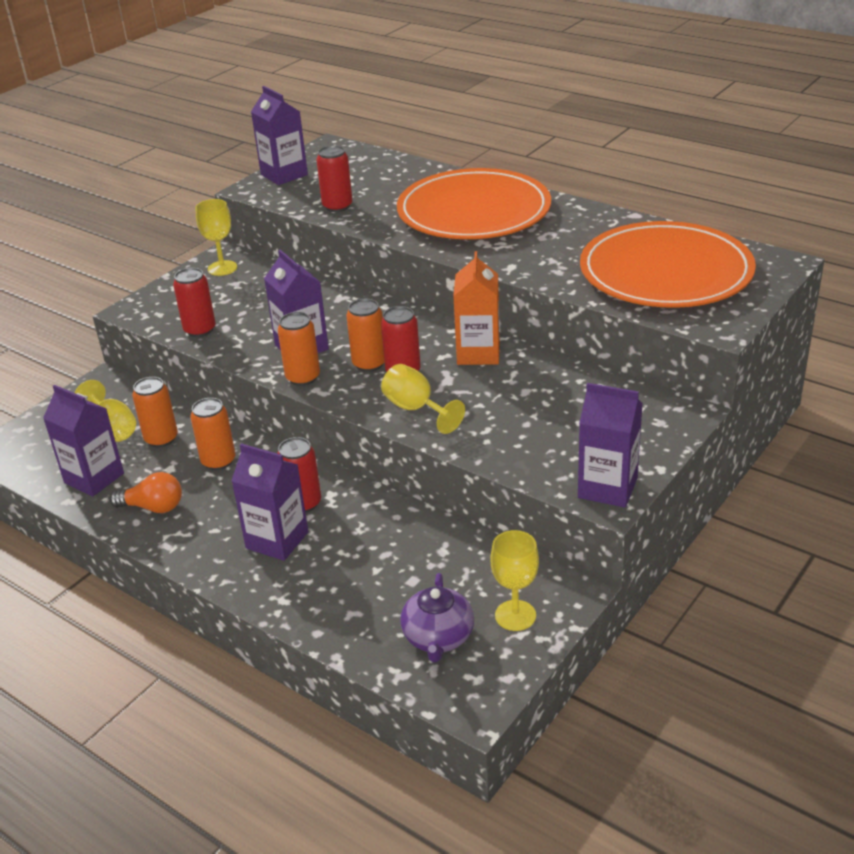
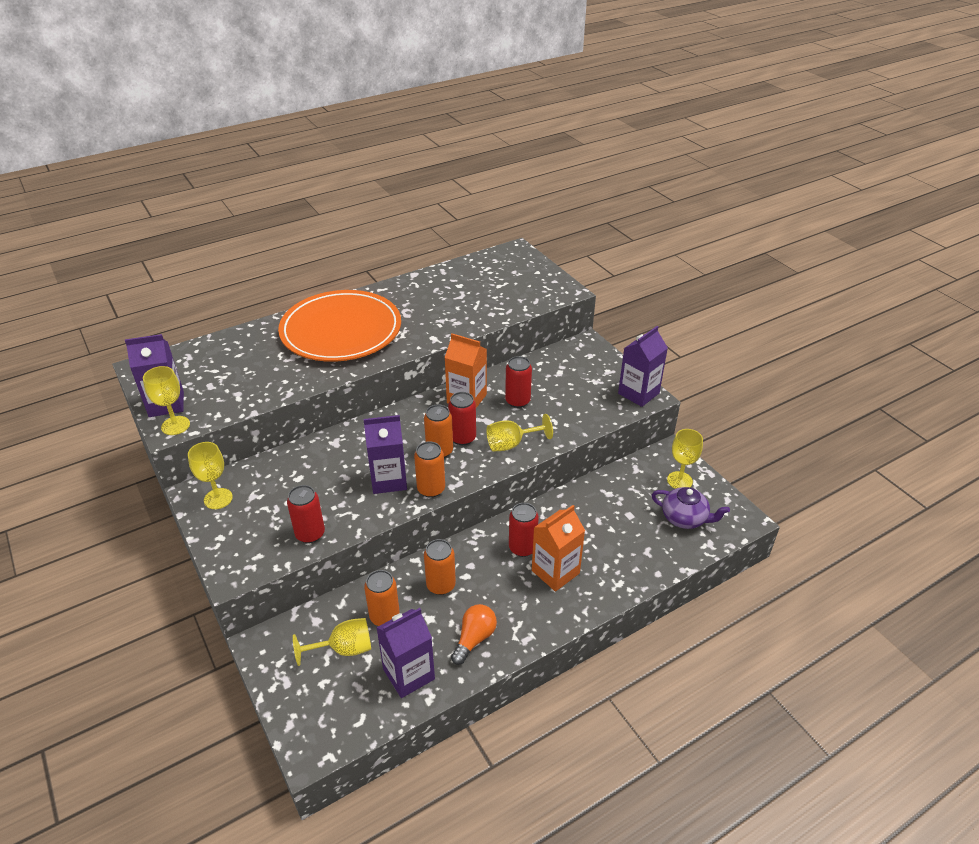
camera: 70 degrees left, 5 degrees up
purple carton [232,443,308,561] -> orange carton [532,505,585,592]
red can [316,145,352,212] -> red can moved to [505,356,532,408]
orange plate [580,221,756,308] -> none
none -> yellow goblet [143,366,190,435]

